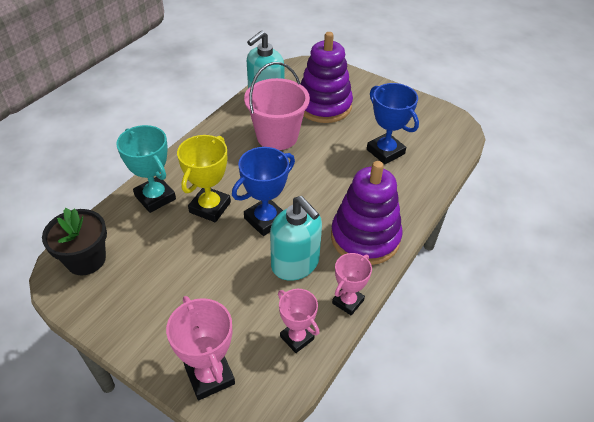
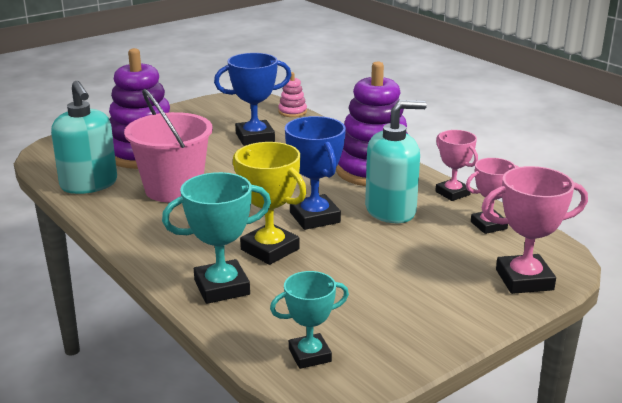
camera: 70 degrees left, 20 degrees down
black flower pot [42,208,107,275] -> turquoise trophy [270,271,349,369]
none -> pink stacking toy [278,72,307,117]

